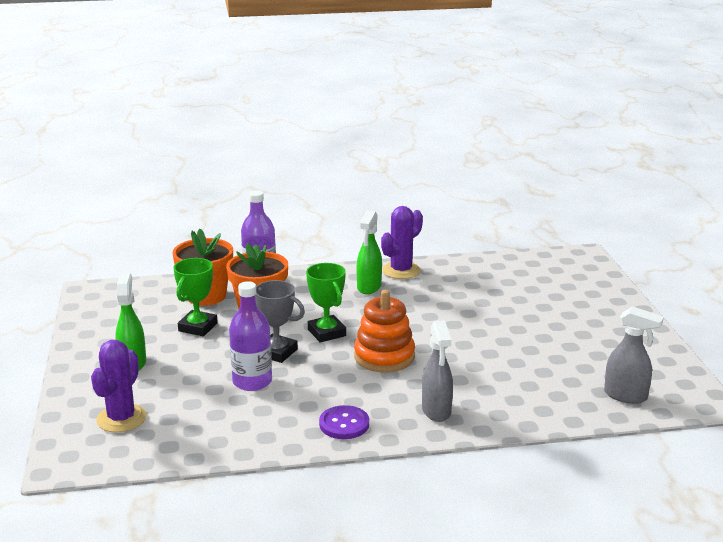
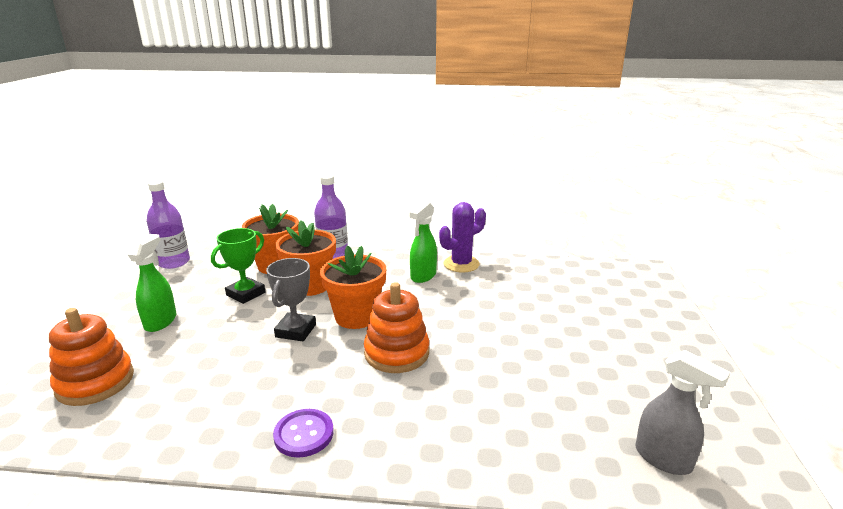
camera: 15 degrees right, 0 degrees up
purple cactus [91,340,146,432] -> orange stacking toy [49,308,134,406]
purple bottle [229,281,272,391] -> purple bottle moved to [146,180,190,269]
grey trophy [255,280,305,363] -> grey trophy turned 60 degrees clockwise [266,258,316,341]
green trophy [306,263,346,343] -> orange flower pot [320,246,386,329]
grey spray bottle [422,320,453,422] -> none

